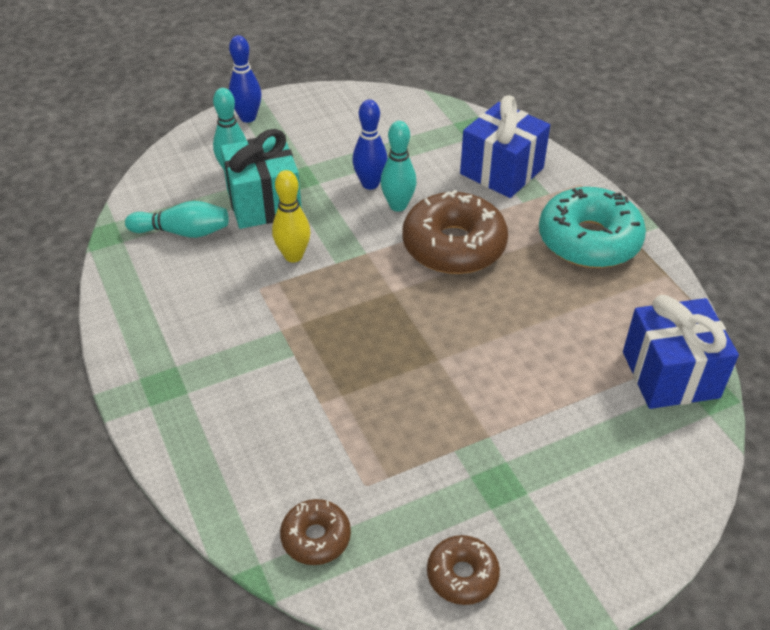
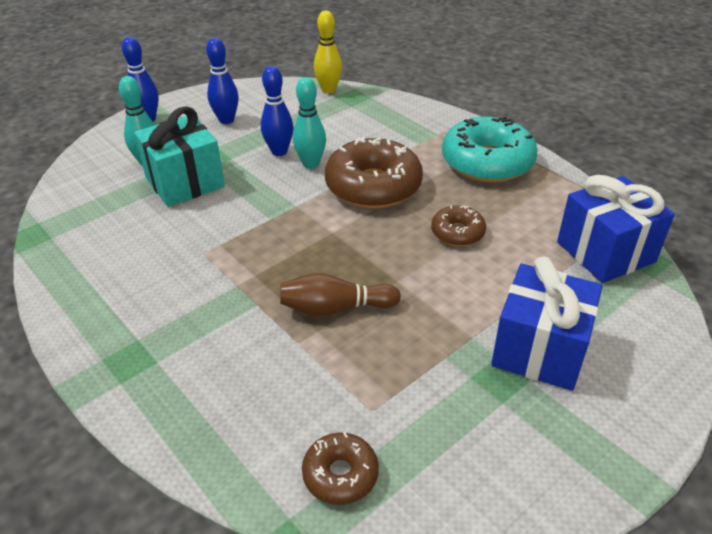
camera: 15 degrees left, 5 degrees down
turquoise bowling pin [125,201,229,238] -> none
yellow bowling pin [272,170,310,262] -> yellow bowling pin moved to [314,11,342,93]
brown donut [427,535,500,605] -> brown donut moved to [431,205,486,246]
blue gift [460,95,550,198] -> blue gift moved to [491,256,602,391]
none -> blue bowling pin [206,38,239,124]
none -> brown bowling pin [280,273,401,316]

